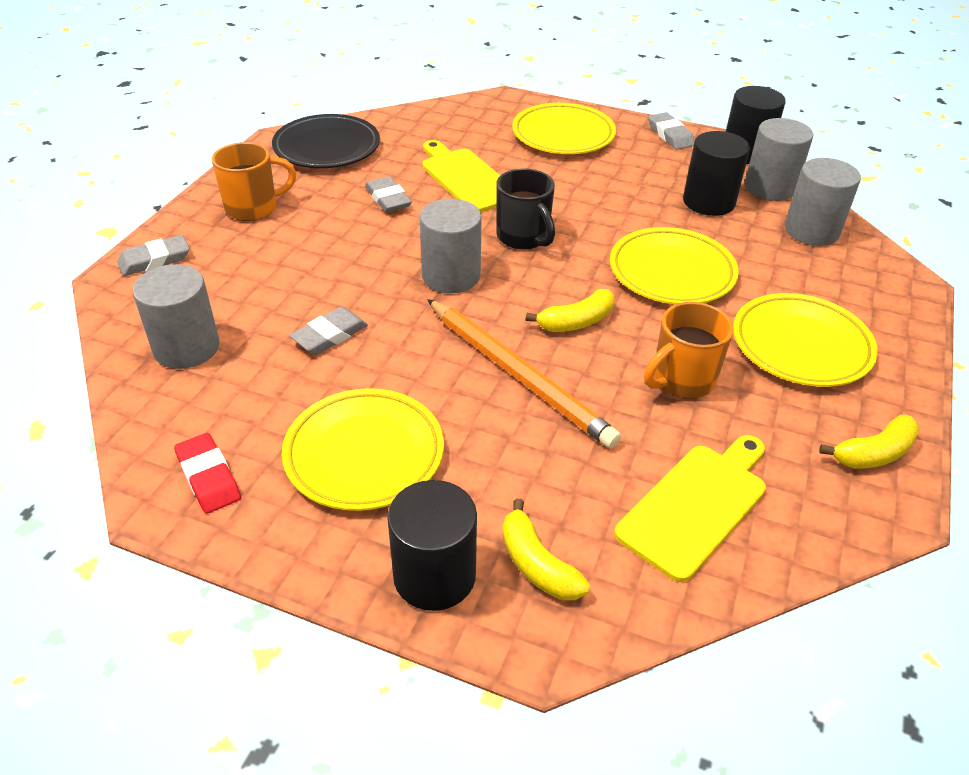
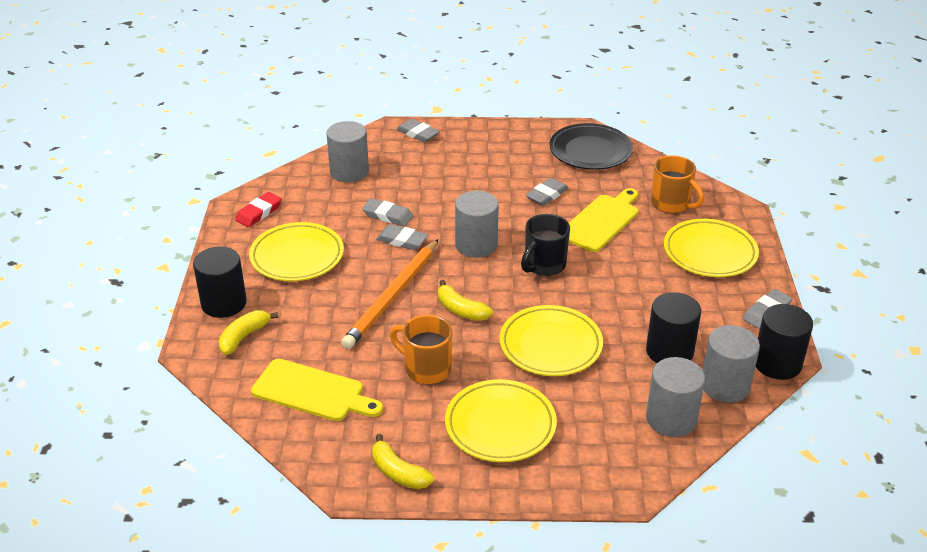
camera: 70 degrees right, 5 degrees down
orange mug [212,142,296,221] -> orange mug moved to [651,155,704,213]
none -> grey eraser [376,224,428,250]

